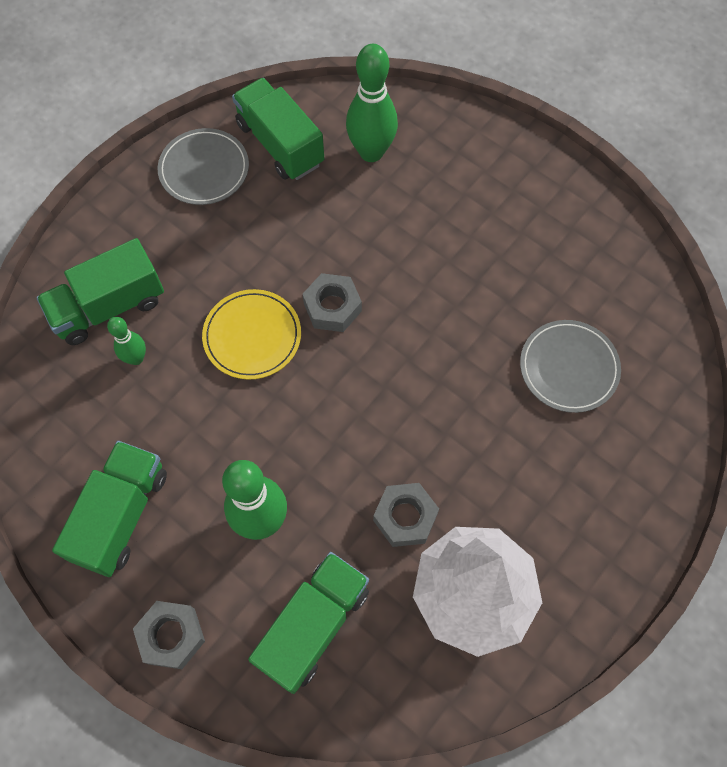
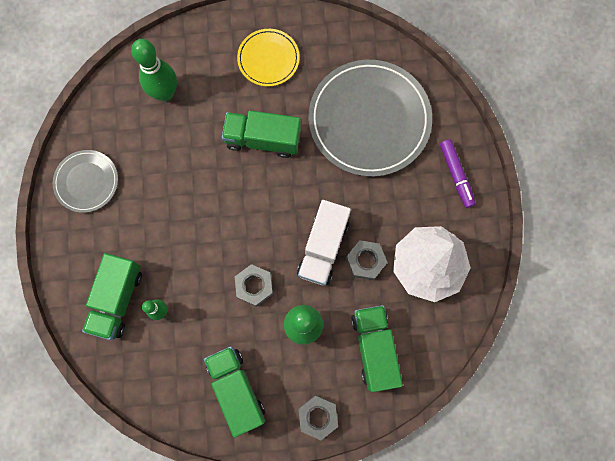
camera: 45 degrees left, 10 degrees up
yellow plate [202,289,301,379] -> yellow plate moved to [237,29,300,86]
green truck [232,78,324,180] -> green truck moved to [222,110,301,158]
grey nut [302,273,362,332] -> grey nut moved to [235,264,273,307]
grey plate [520,320,621,413] -> grey plate [308,60,432,177], size x1.93
none -> white truck [297,200,351,285]
none -> purple marker [440,139,476,208]

